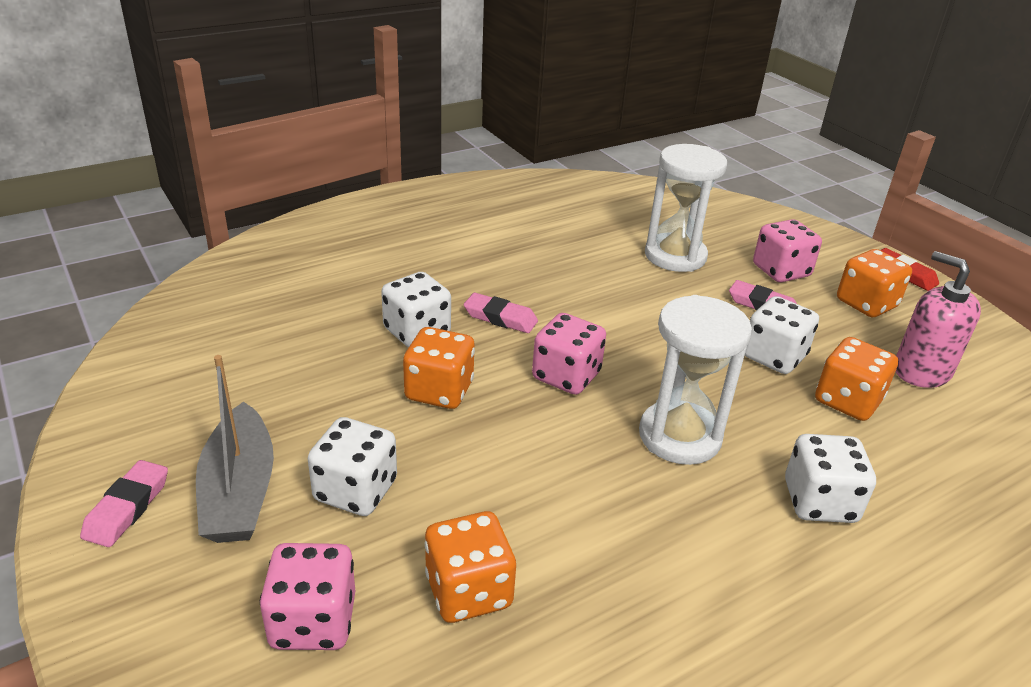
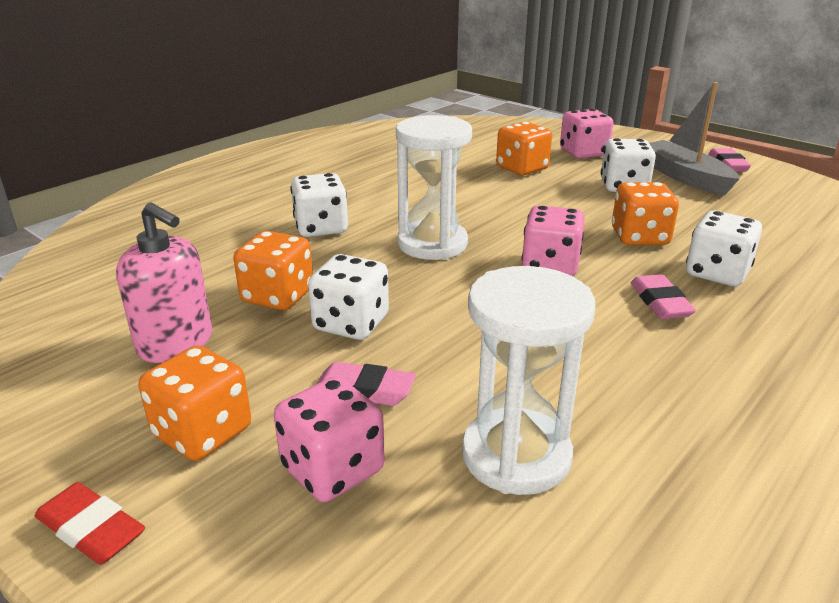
camera: 165 degrees right, 5 degrees down
pink eraser [464,293,538,333] -> pink eraser turned 75 degrees clockwise [631,274,696,319]

